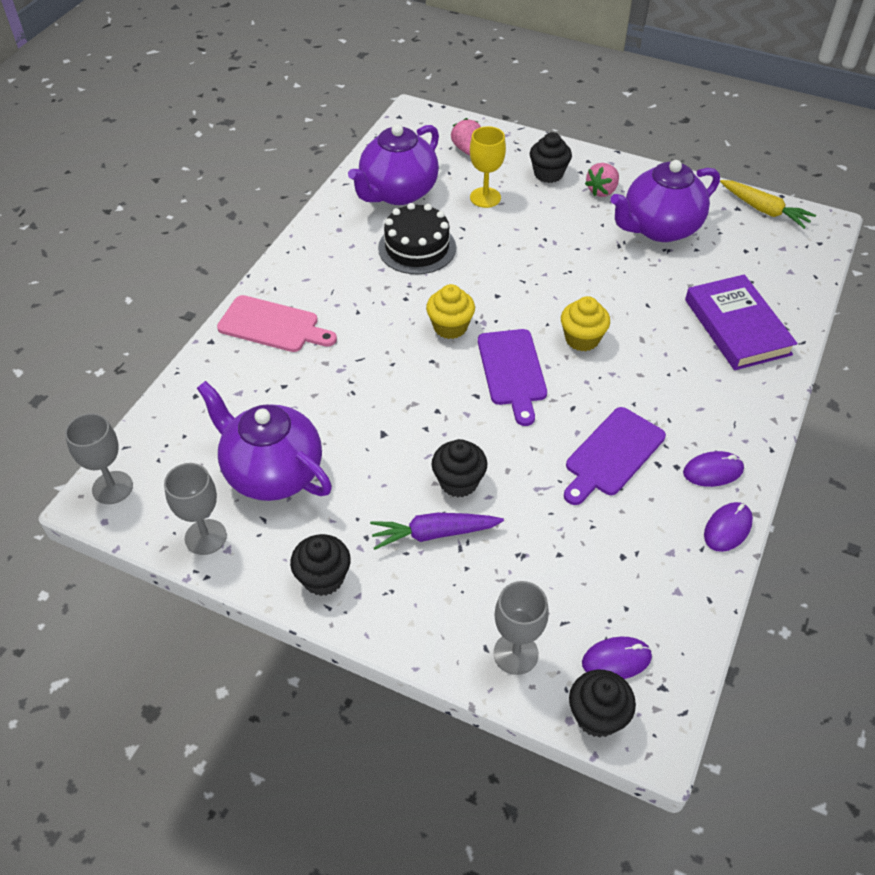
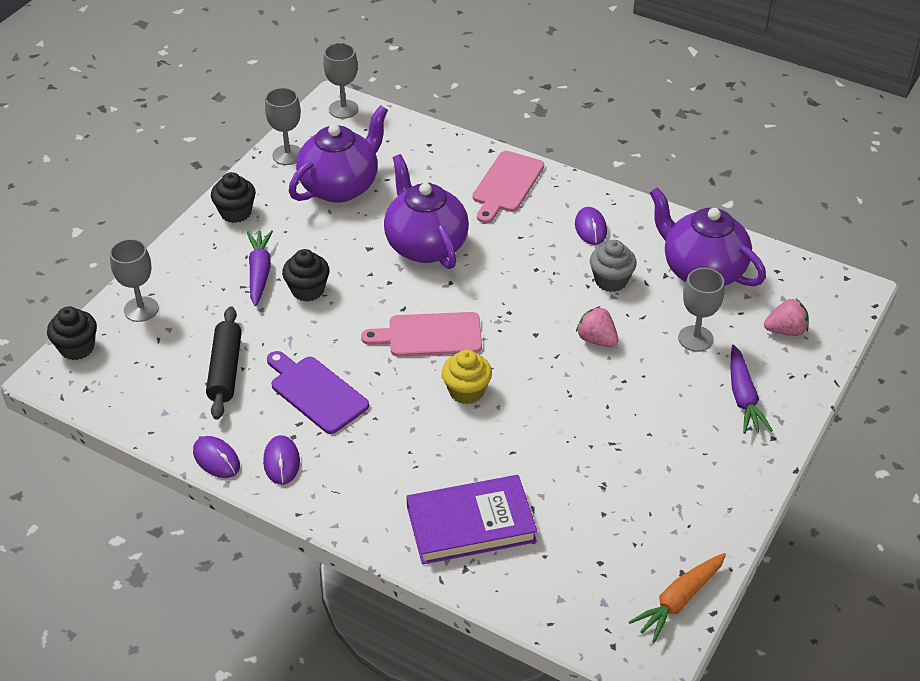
camera: 95 degrees right, 5 degrees down
black cake [378,203,456,274] -> grey cupcake [590,240,637,292]
yellow cupcake [426,284,475,339] -> none
yellow goblet [470,126,506,208] -> grey goblet [678,268,724,352]
purple cutting board [478,329,547,426] -> pink cutting board [361,312,482,357]
black cupcake [530,132,572,183] -> purple carrot [731,345,773,434]
purple mouse [582,637,652,679] -> purple mouse moved to [575,207,607,245]
pink strawberry [585,163,619,197] -> pink strawberry moved to [576,306,619,347]
purple teapot [611,160,720,242] -> purple teapot moved to [384,154,469,269]
yellow carrot [720,180,816,229] -> orange carrot [629,553,726,643]
none -> black rolling pin [206,306,242,420]

